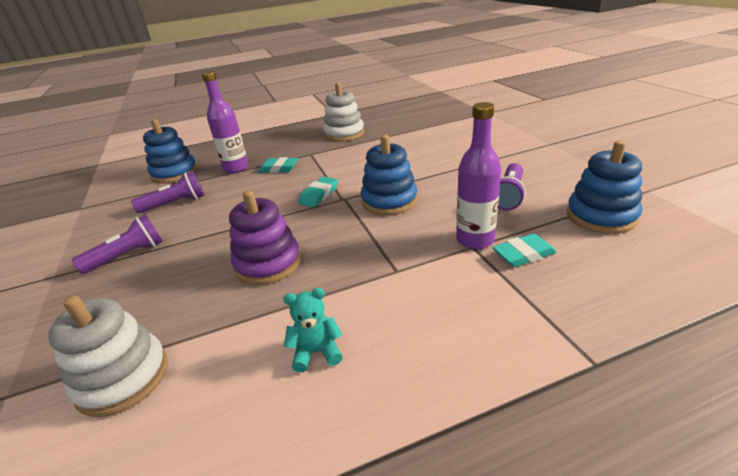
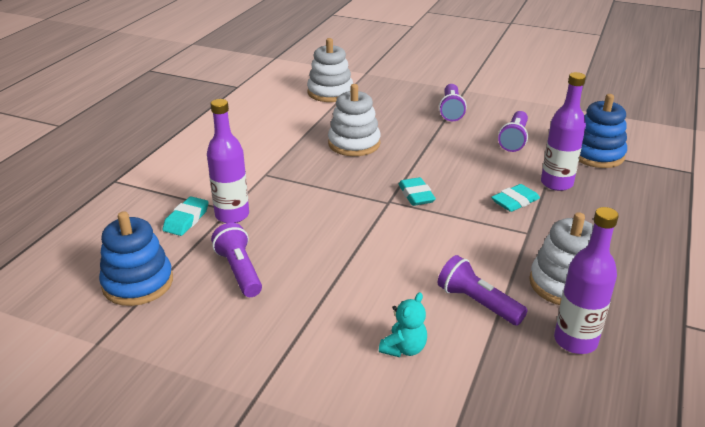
camera: 130 degrees right, 0 degrees up
purple stacking toy [229,190,301,285] -> white stacking toy [328,84,381,156]
turquoise teddy bear [283,288,343,372] -> turquoise teddy bear moved to [379,292,427,357]
blue stacking toy [360,135,418,215] -> none
none -> purple flashlight [438,255,528,325]
none -> purple bottle [554,207,619,354]

